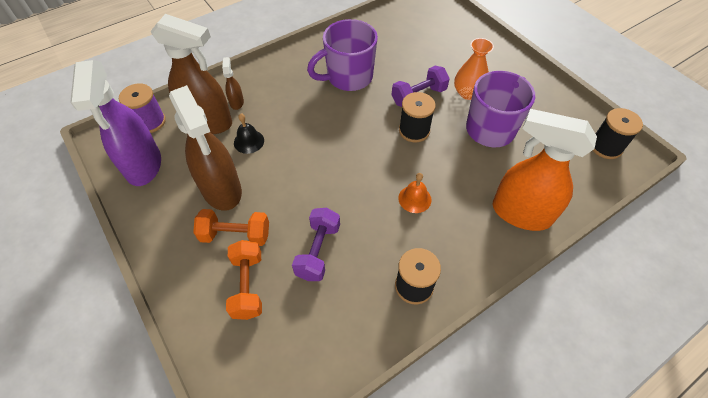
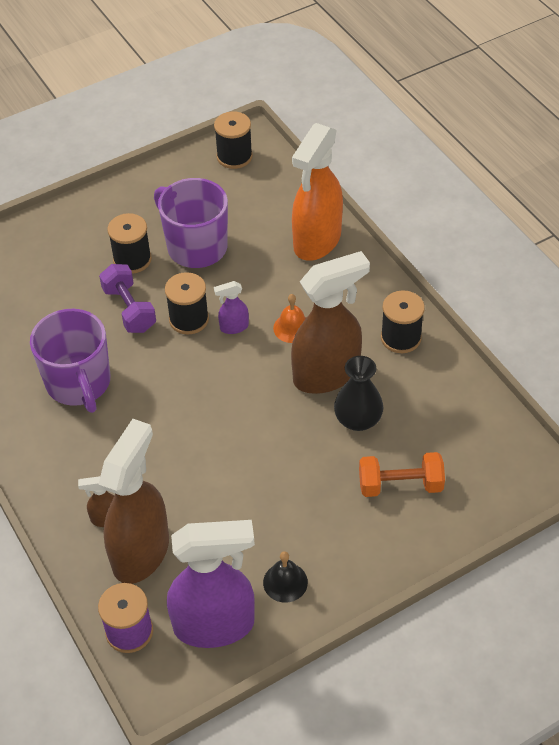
camera: 85 degrees left, 5 degrees down
brown spray bottle [169,85,242,211] -> brown spray bottle moved to [291,251,370,394]
orange dumbbell [193,209,269,246] -> none
black bell [234,113,264,154] -> black bell moved to [263,551,308,603]
purple dumbbell [292,208,340,281] -> black vase [334,356,383,431]
orange vase [454,38,494,100] -> black spool [107,213,152,274]
none -> purple spray bottle [214,281,249,334]

